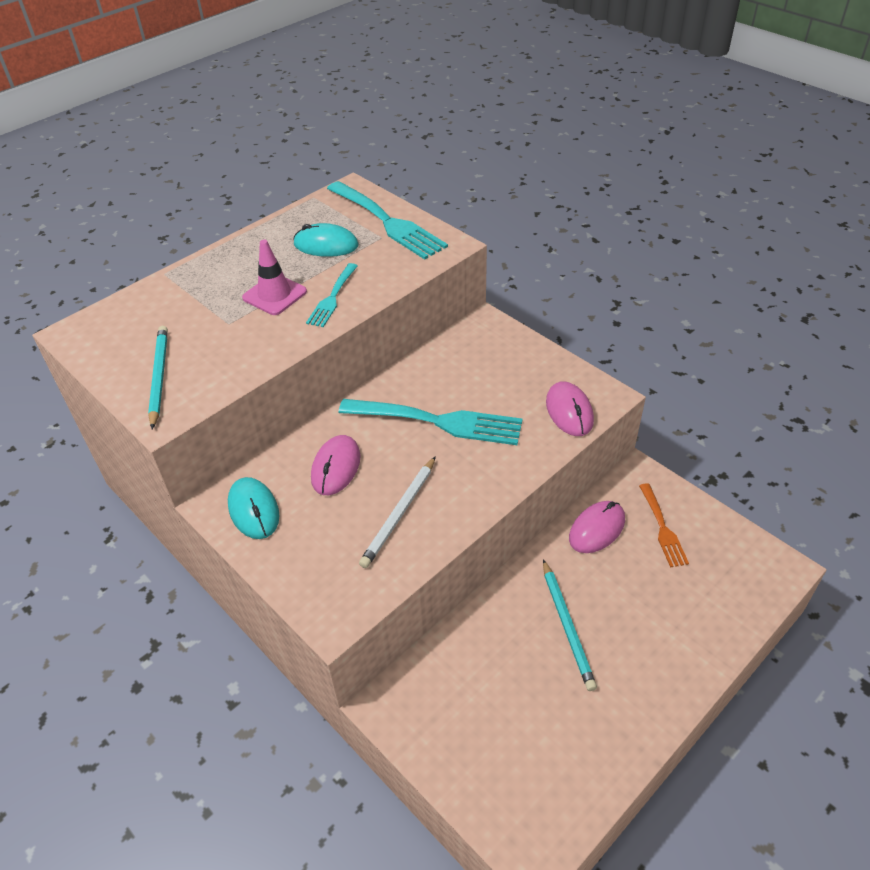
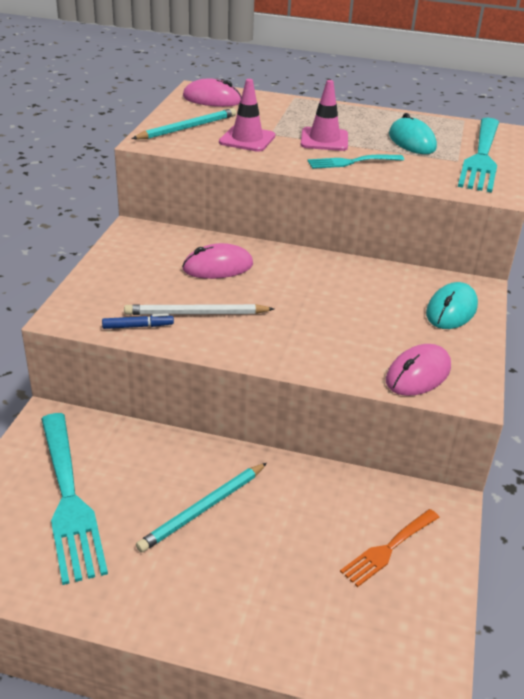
camera: 55 degrees right, 10 degrees down
turquoise mouse [228,477,280,539] -> turquoise mouse moved to [426,282,478,329]
turquoise fork [338,399,522,445] -> turquoise fork moved to [41,413,108,585]
pink mouse [569,501,625,553] -> pink mouse moved to [183,78,241,107]
none -> blue marker [102,314,174,329]
none -> pink traffic cone [219,79,275,152]

